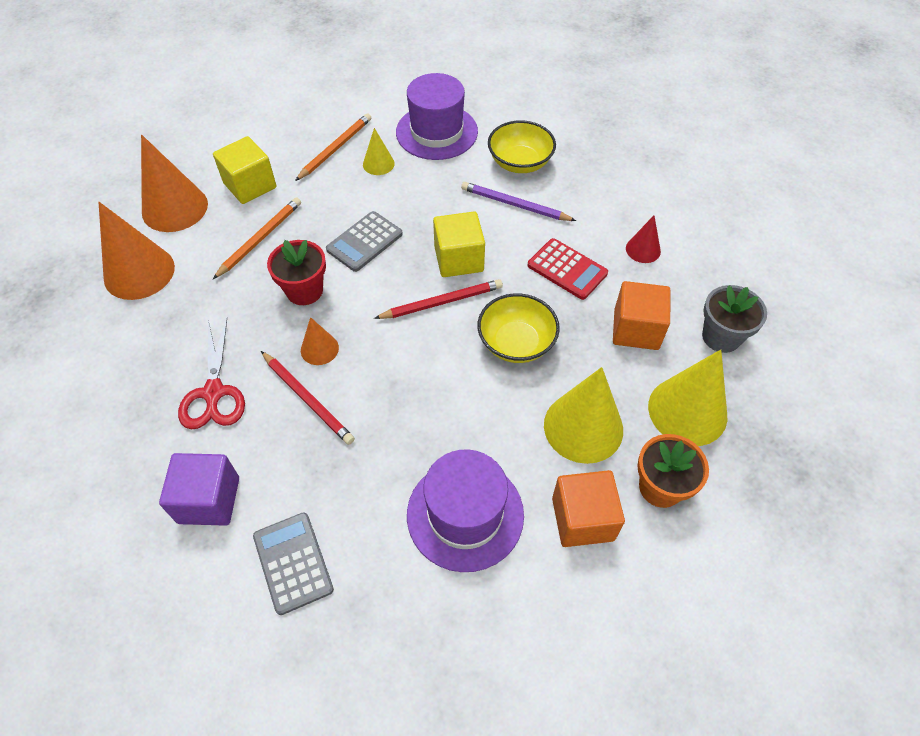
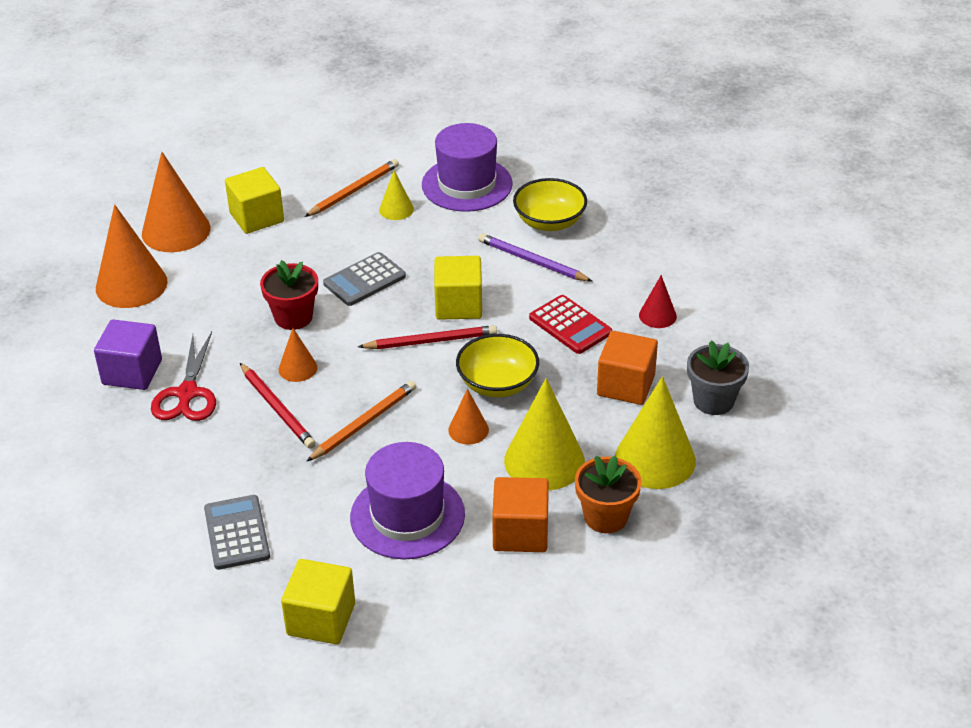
camera: 10 degrees right, 15 degrees down
purple cube [159,453,239,526] -> purple cube moved to [94,320,162,390]
orange pencil [213,197,301,279] -> orange pencil moved to [306,381,416,462]
none -> yellow cube [281,559,355,644]
none -> orange cone [448,389,489,445]

